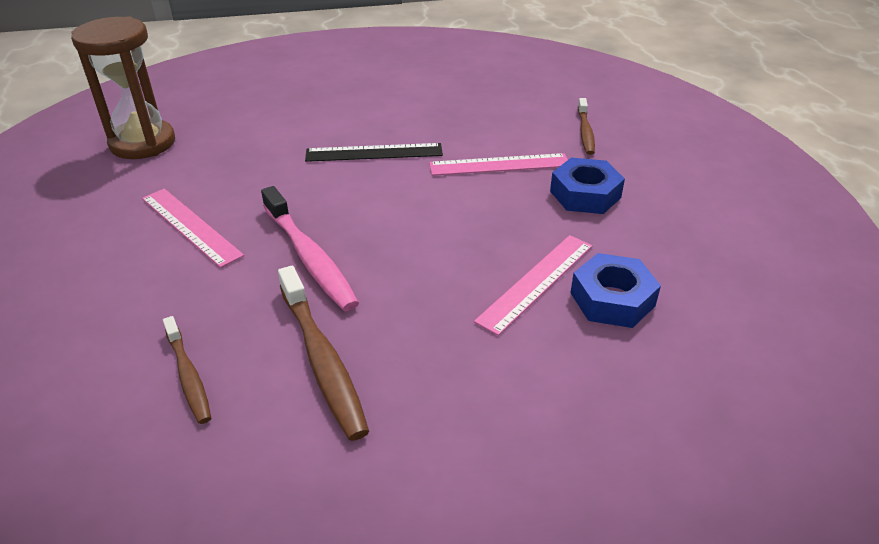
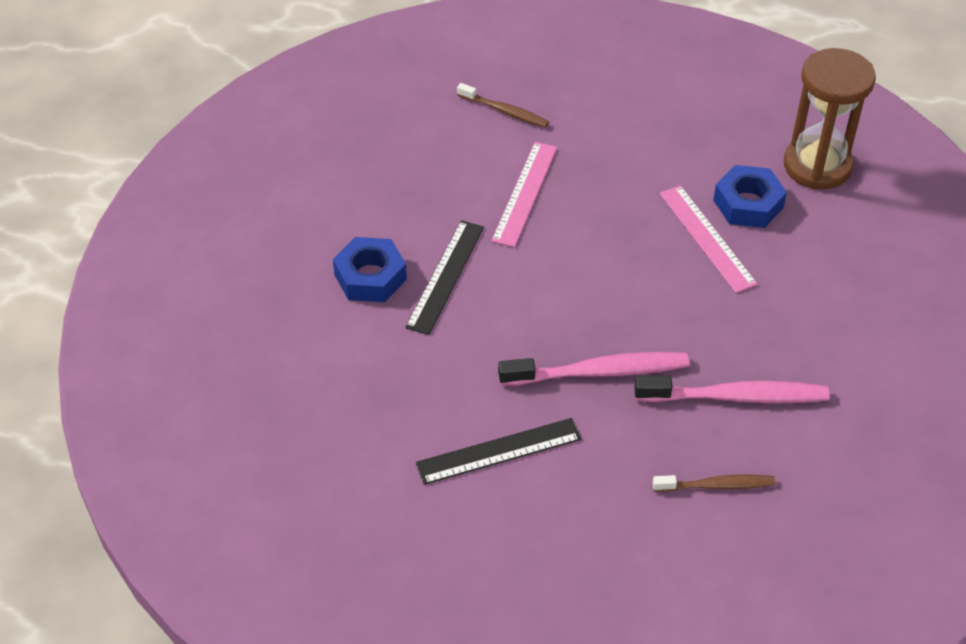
camera: 65 degrees left, 10 degrees up
brown hourglass [71,16,175,159] -> brown hourglass moved to [784,48,876,190]
pink ruler [142,189,244,268] -> black ruler [416,418,581,485]
brown toothbrush [278,266,369,441] -> pink toothbrush [634,376,830,403]
blue nut [550,158,625,214] -> blue nut moved to [333,237,407,302]

